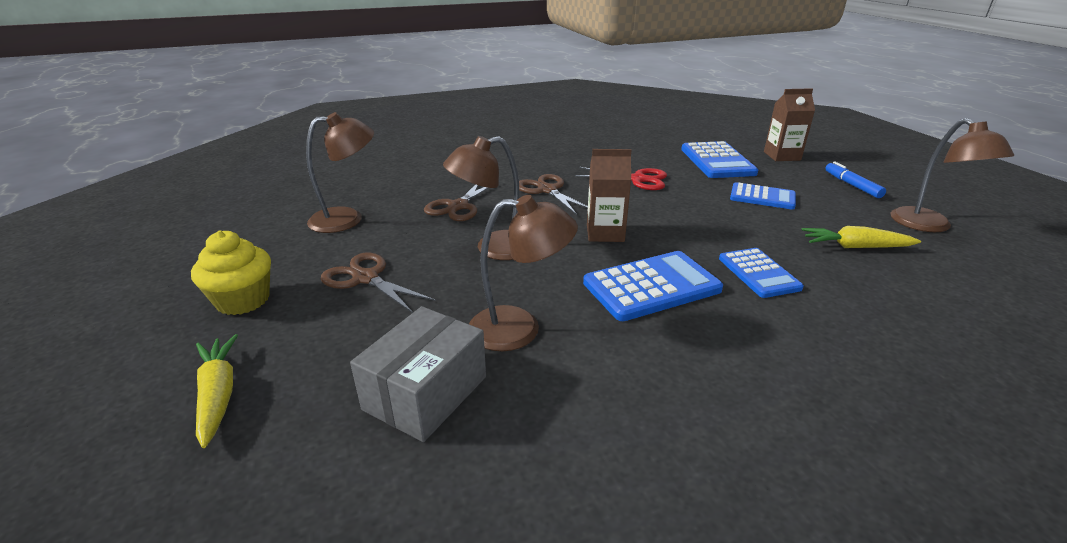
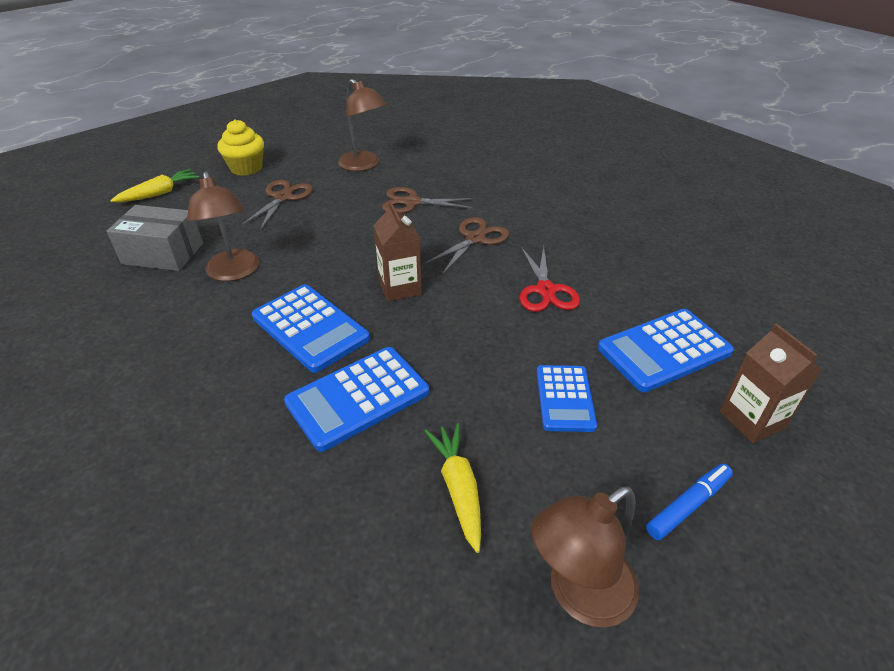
camera: 70 degrees right, 10 degrees up
brown lamp [443,136,519,260] -> none
blue calculator [719,248,804,298] -> blue calculator [284,347,429,452], size x1.53

